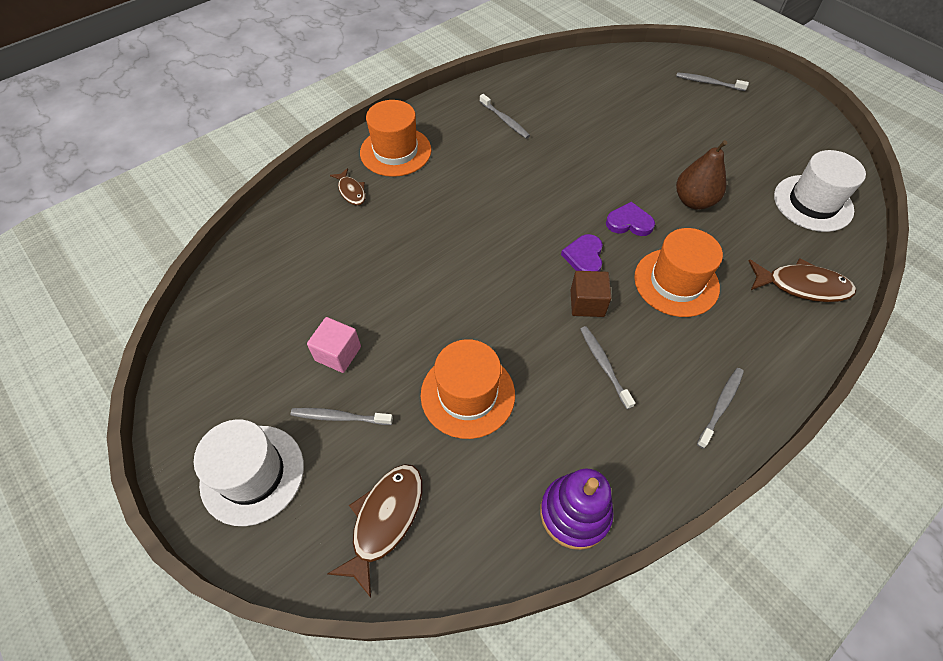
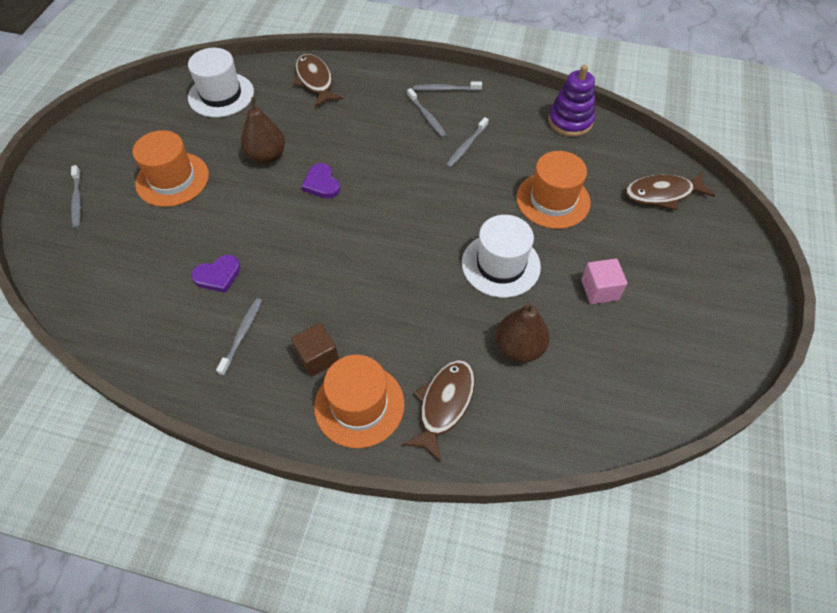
camera: 125 degrees left, 0 degrees up
white hat [194,419,304,526] -> white hat moved to [462,215,541,298]
grey toothbrush [291,408,393,425] -> grey toothbrush moved to [407,88,447,138]
brown fish [330,168,365,205] -> brown fish [402,360,475,462], size x1.69
purple heart [561,234,603,271] -> purple heart moved to [191,255,241,293]
brown cube [571,271,611,317] -> brown cube moved to [291,323,339,377]
orange hat [634,228,723,317] -> orange hat moved to [132,130,209,207]
none -> brown pear [496,302,550,362]

